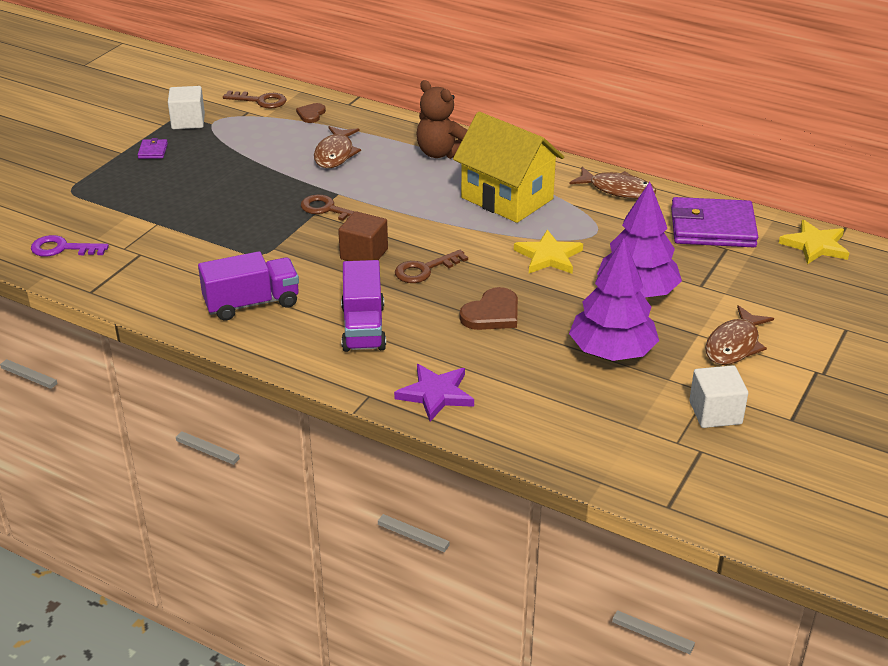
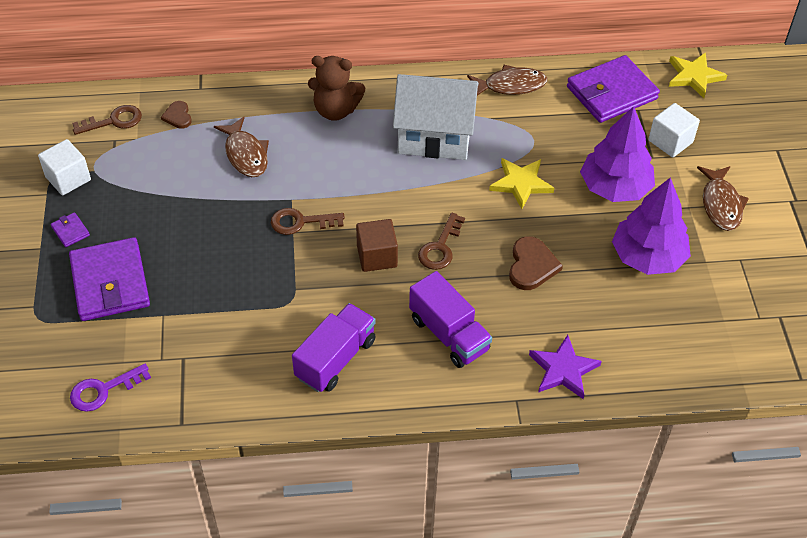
camera: 35 degrees left, 15 degrees up
yellow house [453,112,564,223] -> white house [393,74,479,160]
white cube [689,365,748,428] -> white cube moved to [648,103,700,157]
none -> purple wallet [69,237,150,321]

